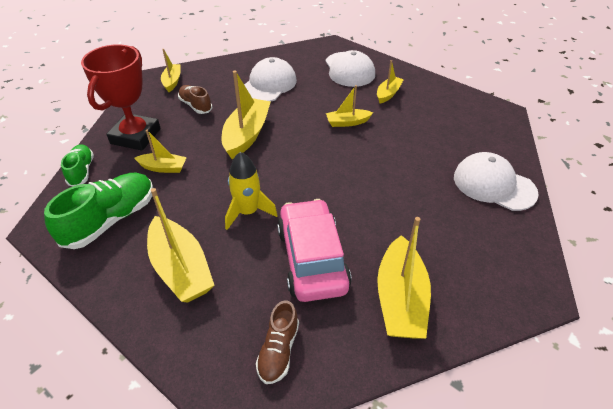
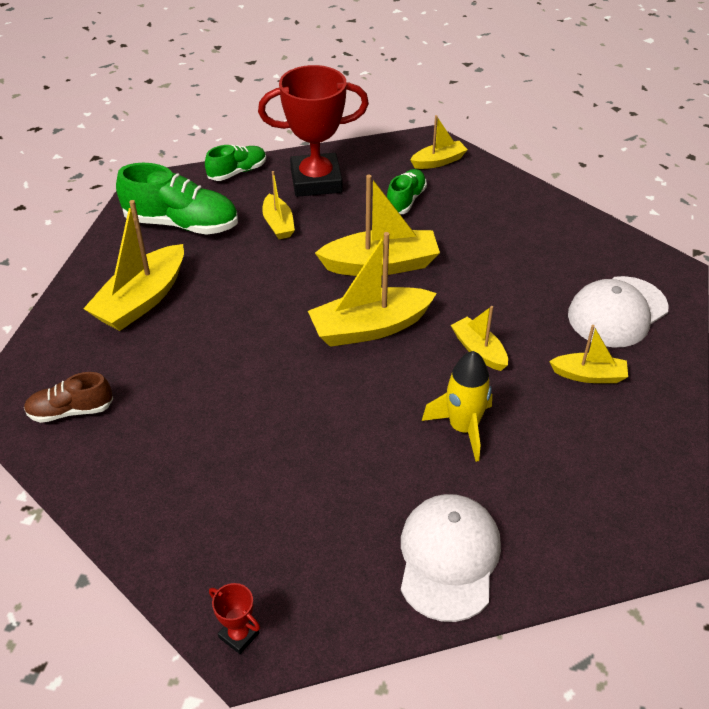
camera: 65 degrees right, 0 degrees up
brown shoe [178,85,212,114] -> green shoe [387,169,427,214]
yellow rocket [225,152,278,230] -> yellow rocket moved to [422,351,492,462]
white cap [244,57,297,101] -> none
pink car [277,199,352,302] -> none
yellow boat [377,217,431,339] -> yellow boat moved to [308,232,437,347]
none -> red trophy [209,583,260,654]

